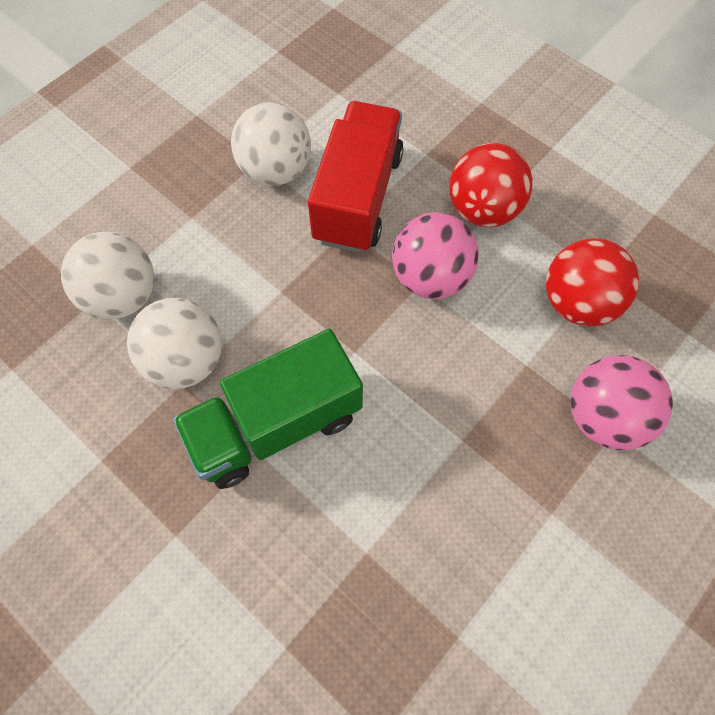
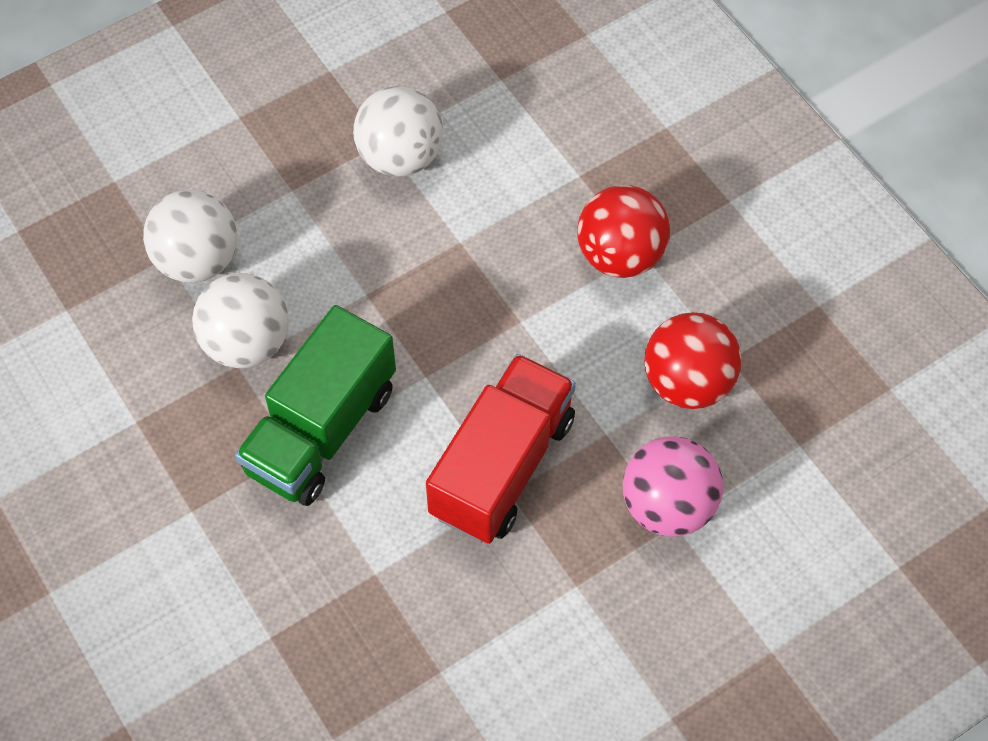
camera: 15 degrees right, 5 degrees down
green truck [173,329,363,489] -> green truck turned 45 degrees counterclockwise [235,305,396,506]
red truck [308,101,404,253] -> red truck moved to [426,354,576,544]
pink ball [392,212,479,299] -> none

